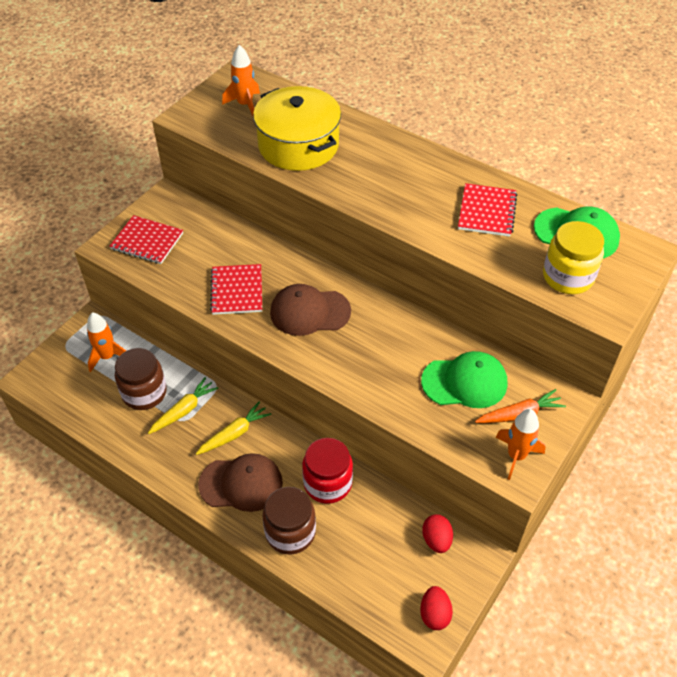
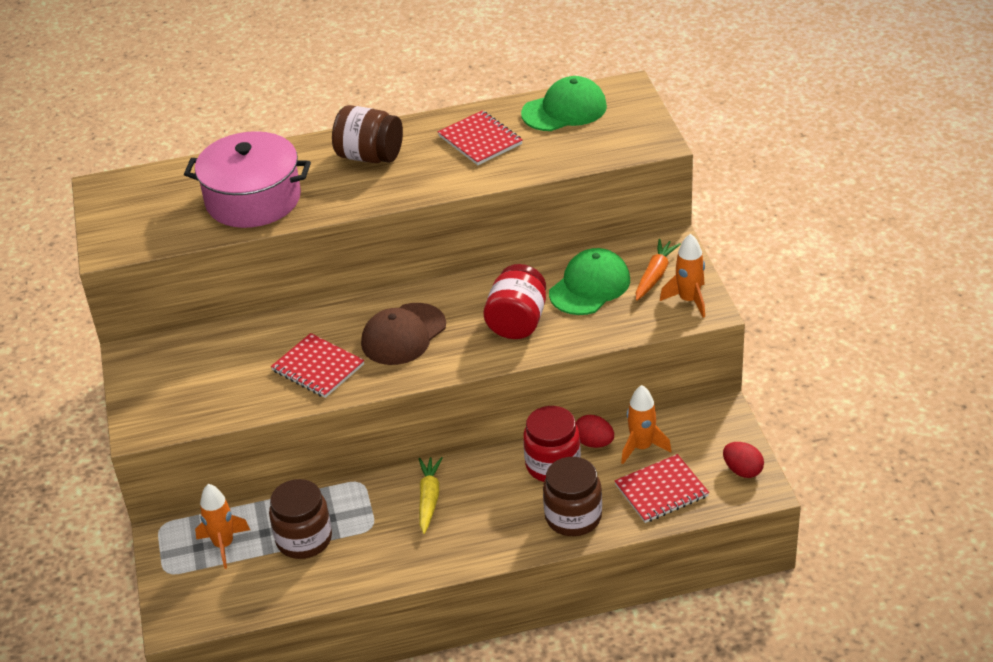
camera: 45 degrees left, 10 degrees down
red notebook [109,215,183,264] -> red notebook moved to [614,454,709,523]
yellow carrot [148,377,218,434] -> none
brown cap [198,453,283,512] -> none
orange rocket [222,45,260,116] -> orange rocket moved to [621,385,671,464]
yellow pot [253,86,341,171] -> pink pot [184,131,311,228]
red egg [422,514,453,553] -> red egg moved to [576,415,614,448]
yellow jar [543,221,604,294] -> none
none -> brown jar [332,105,403,163]
none -> red jar [484,264,546,339]

